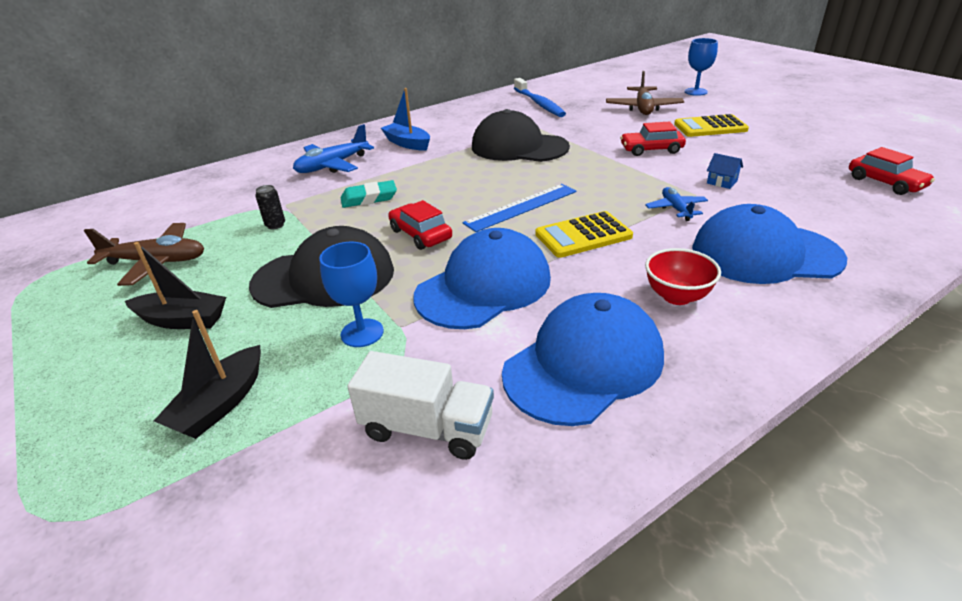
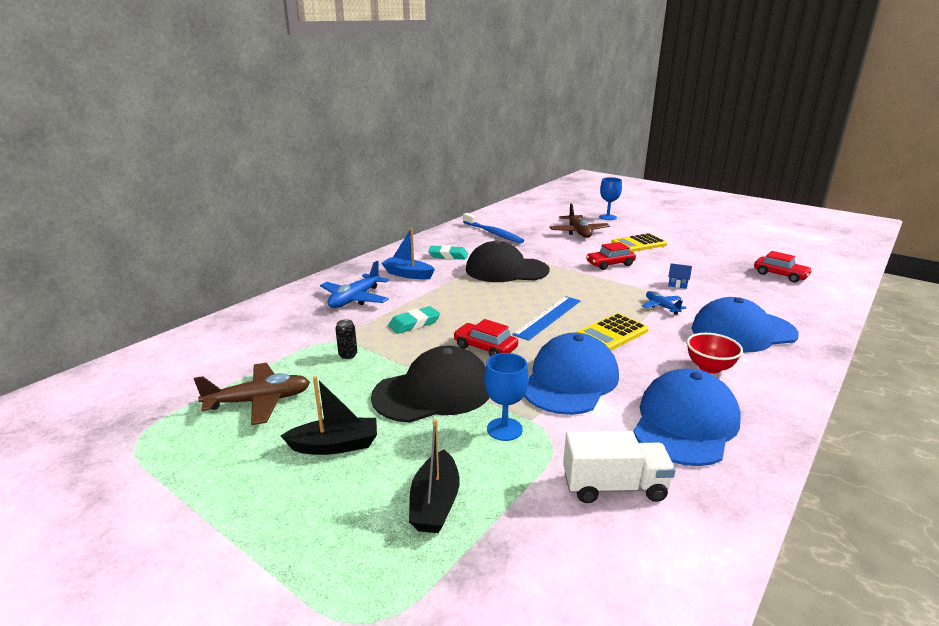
camera: 20 degrees left, 10 degrees down
none -> turquoise eraser [428,245,468,259]

